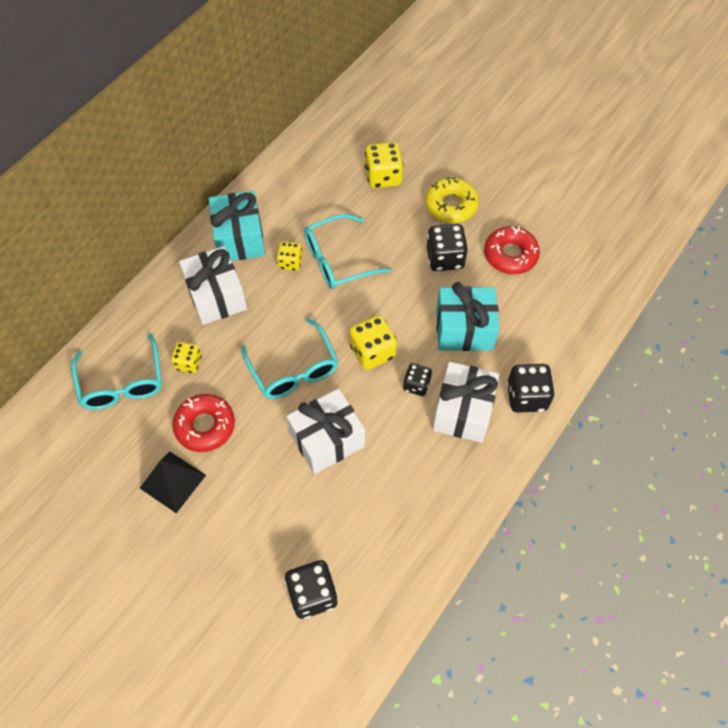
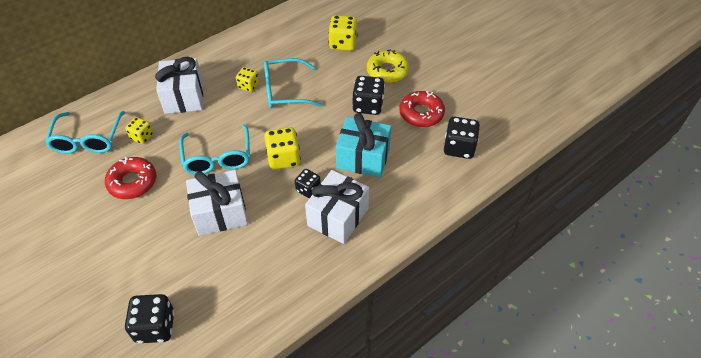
camera: 15 degrees right, 10 degrees down
black pyramid [140,451,206,513] -> none
turquoise gift [209,191,265,261] -> none
black dice [507,364,555,413] -> black dice moved to [444,117,480,159]

